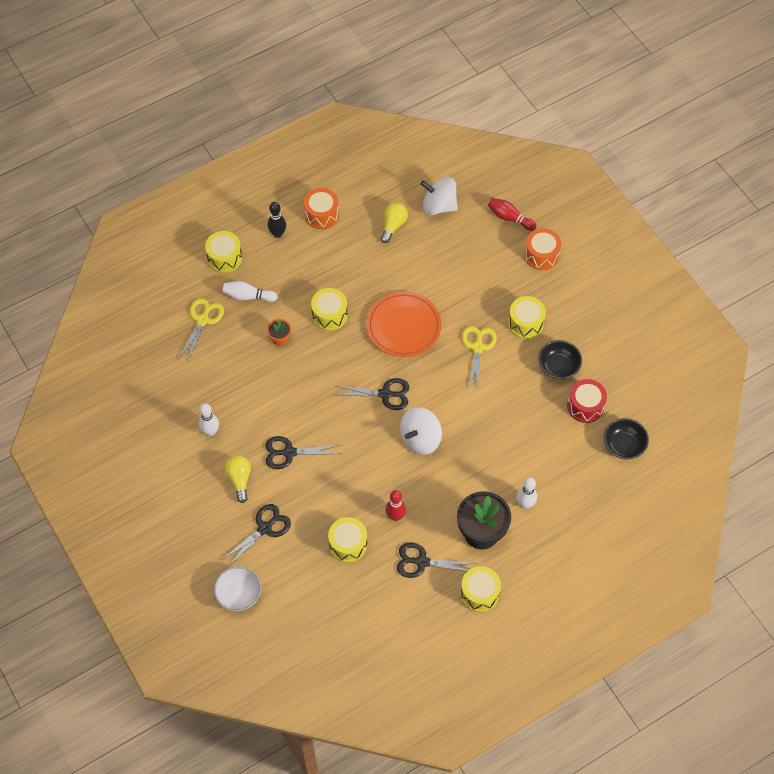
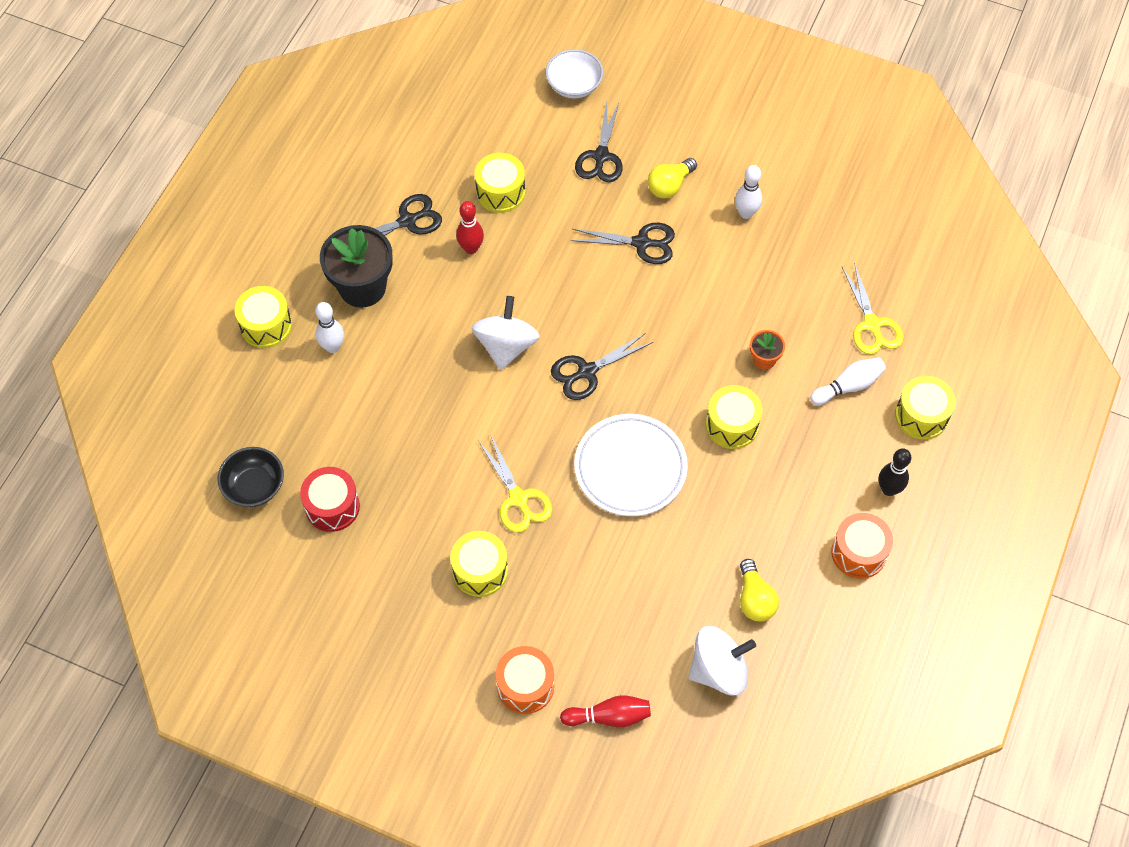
camera: 145 degrees right, 0 degrees up
yellow light bulb [225,456,251,503] -> yellow light bulb turned 90 degrees clockwise [648,158,697,198]
black scissors [265,436,342,469] -> black scissors turned 45 degrees clockwise [571,223,675,264]
orange plate [367,292,441,357] -> white plate [574,414,688,516]
yellow drum [461,566,501,612] -> yellow drum moved to [235,286,292,348]
black bowl [538,340,582,380] -> none

